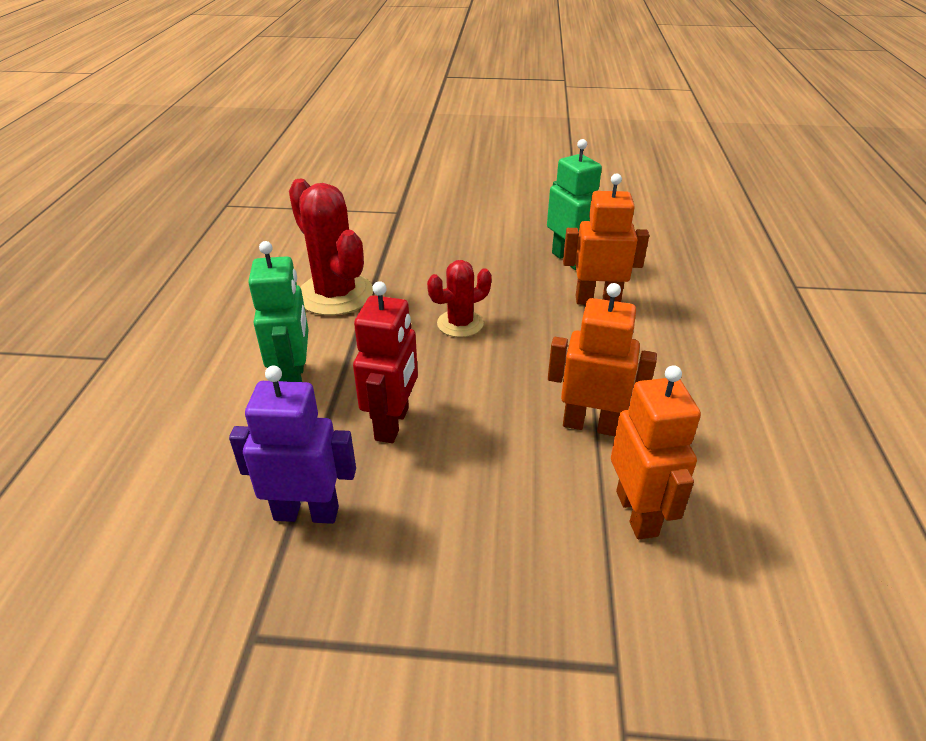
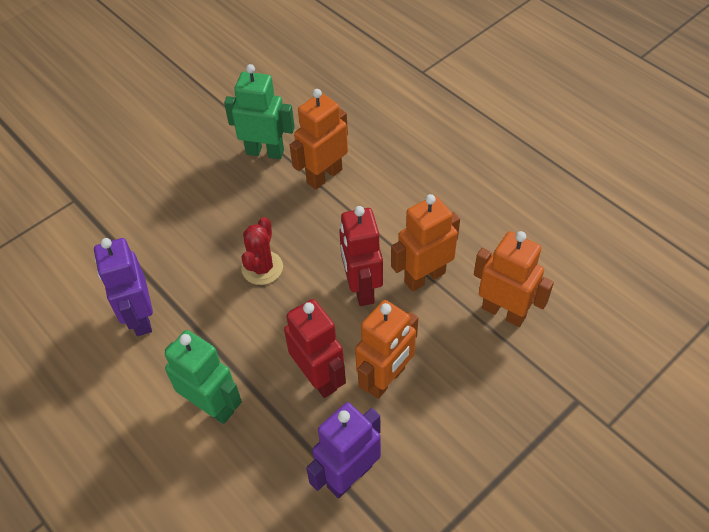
camera: 45 degrees left, 15 degrees up
red cactus [289,179,373,316] -> purple robot [94,238,153,336]
none -> red robot [339,206,383,306]
none -> orange robot [355,300,418,399]

